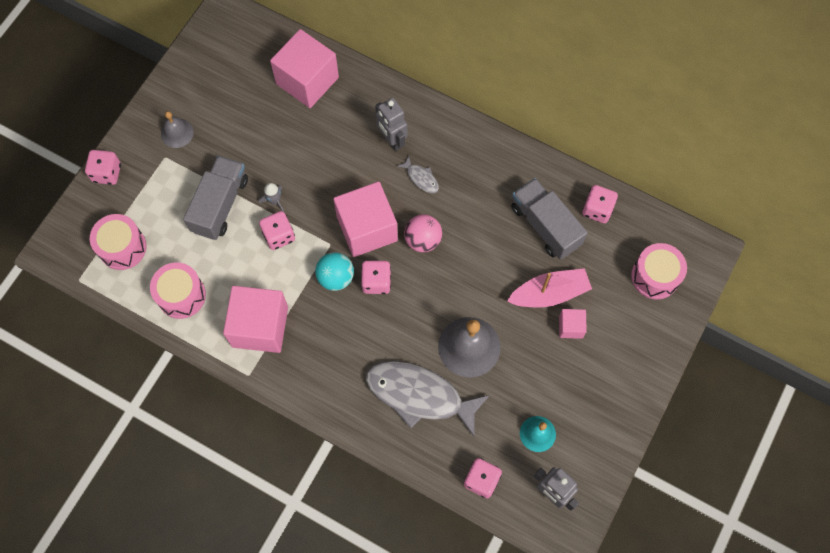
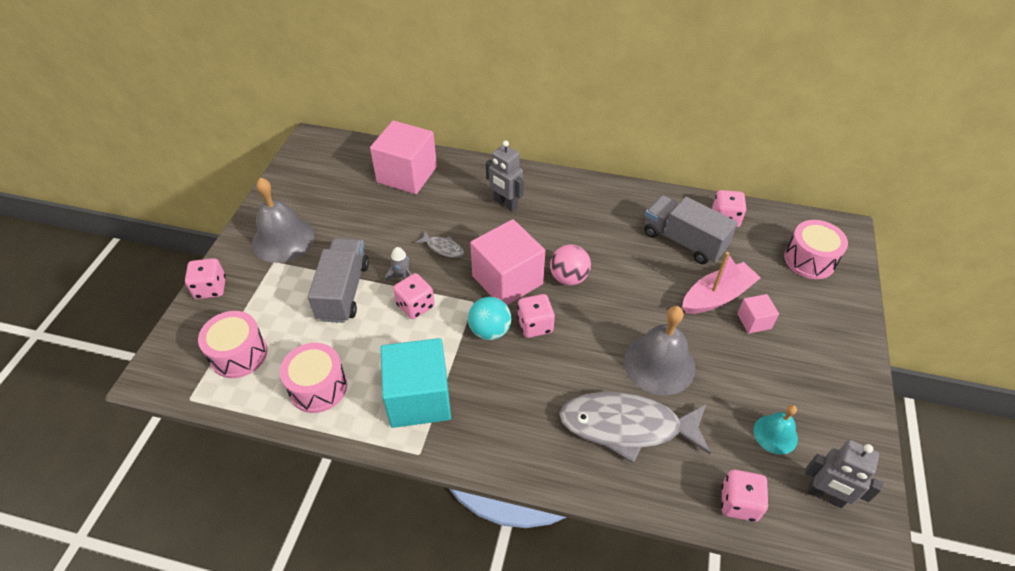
camera: 15 degrees left, 20 degrees down
grey bell [161,111,194,148] -> grey bell [252,177,315,263], size x1.77
pink cube [223,286,288,353] -> turquoise cube [381,338,451,428]
grey fish [396,156,439,193] -> grey fish moved to [415,231,464,258]

